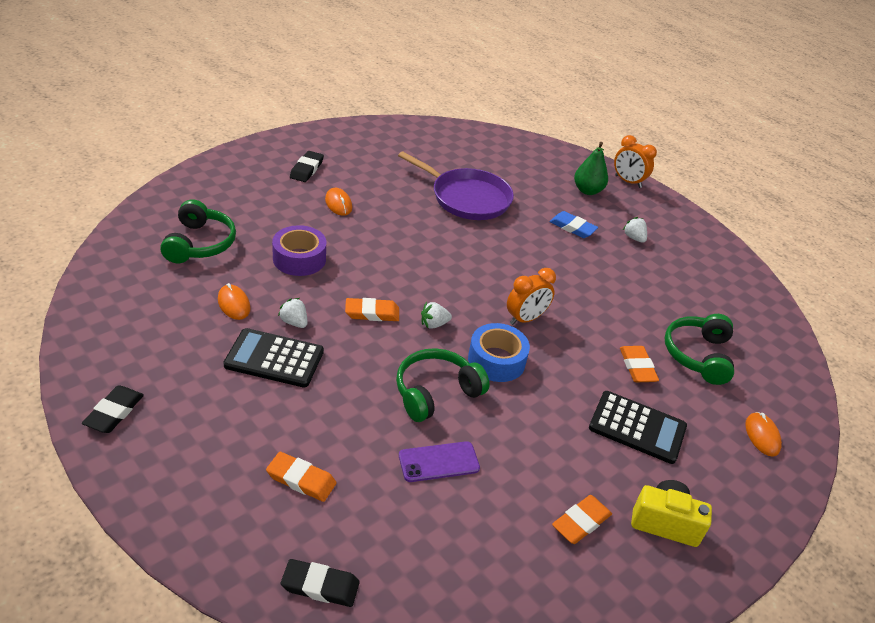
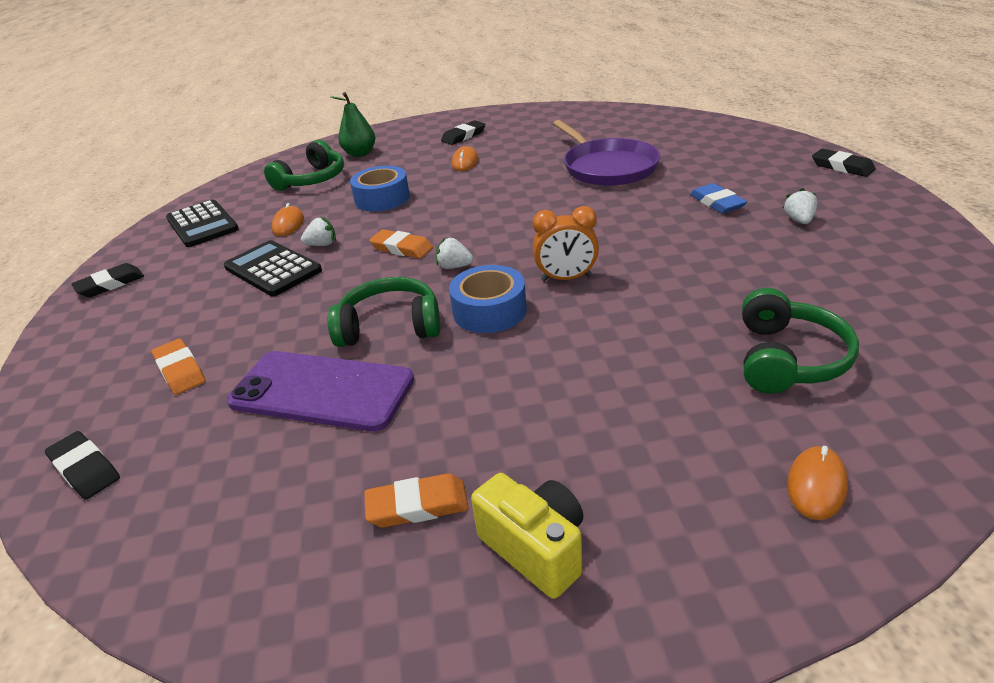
camera: 40 degrees right, 5 degrees down
purple tape [272,225,326,276] -> blue tape [350,166,410,212]
white strawberry [278,298,307,328] -> white strawberry turned 90 degrees clockwise [301,217,336,246]
purple phone [399,441,480,482] -> purple phone [227,351,414,432], size x1.79
green pear [574,142,608,195] -> green pear moved to [330,92,376,157]
black calculator [589,391,687,464] -> black calculator moved to [166,199,239,247]
orange clock [614,135,657,188] -> black eraser [812,149,876,177]
orange eraser [620,346,659,382] -> none
green headphones [664,314,734,385] -> green headphones turned 150 degrees clockwise [742,288,859,394]

